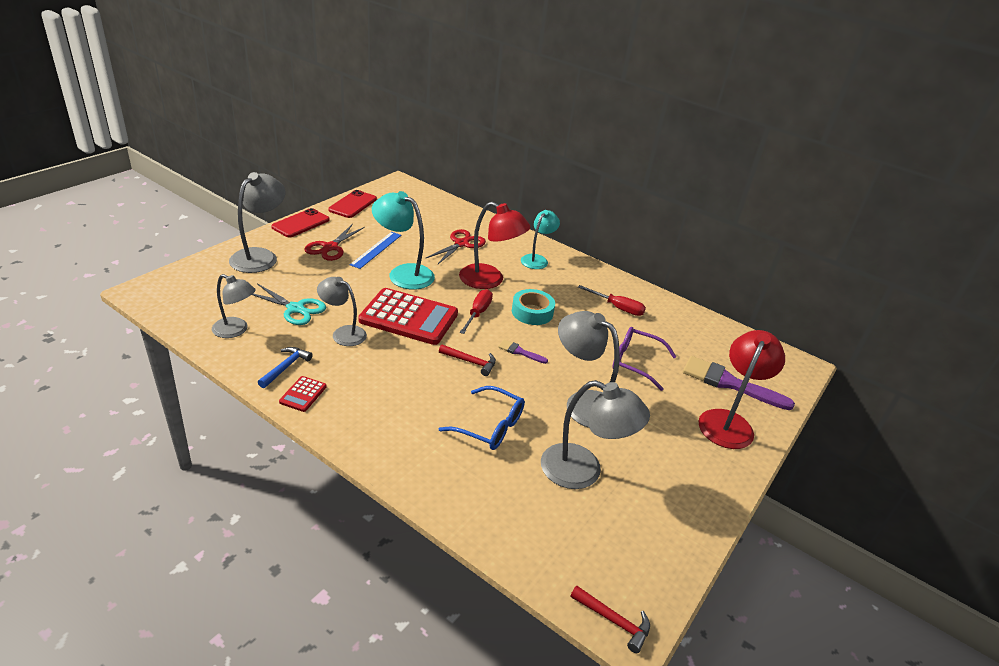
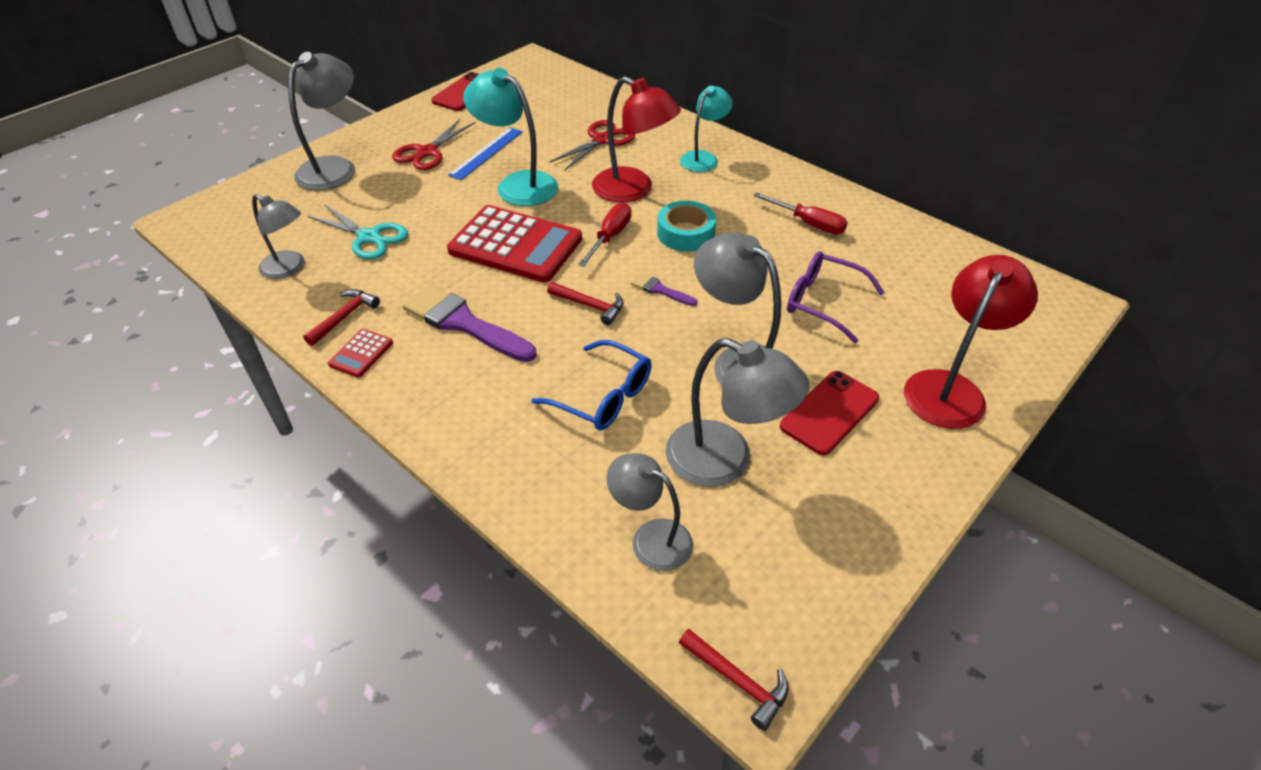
camera: 10 degrees right, 10 degrees up
blue hammer [258,347,313,388] -> red hammer [303,289,380,346]
red phone [271,208,330,238] -> red phone moved to [780,371,879,455]
grey lamp [317,277,367,346] -> grey lamp moved to [606,453,693,571]
purple brush [683,356,795,410] -> purple brush moved to [402,284,536,362]

